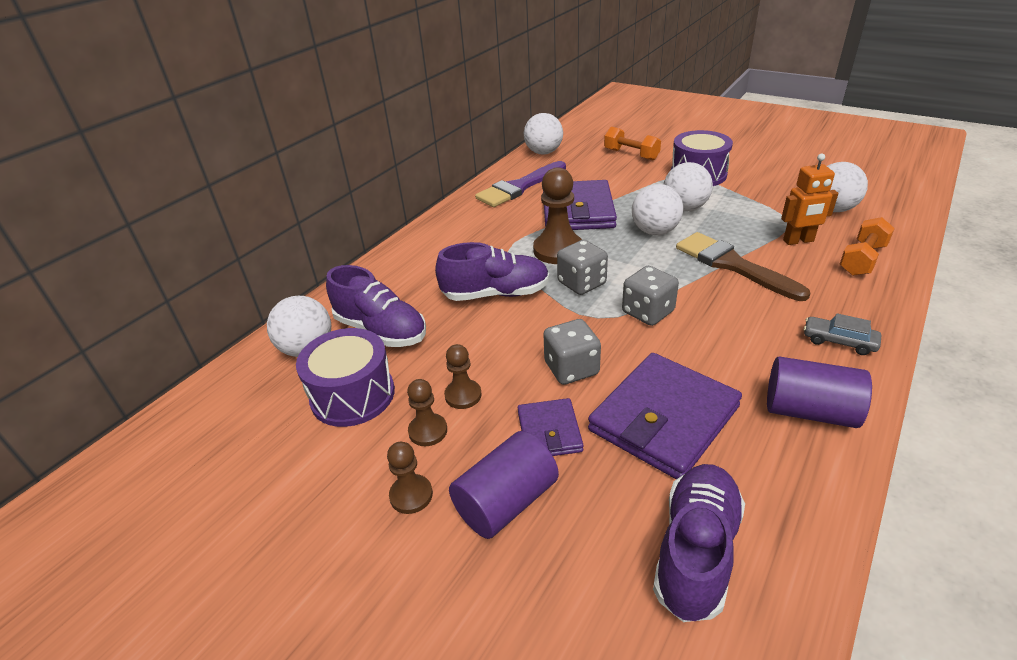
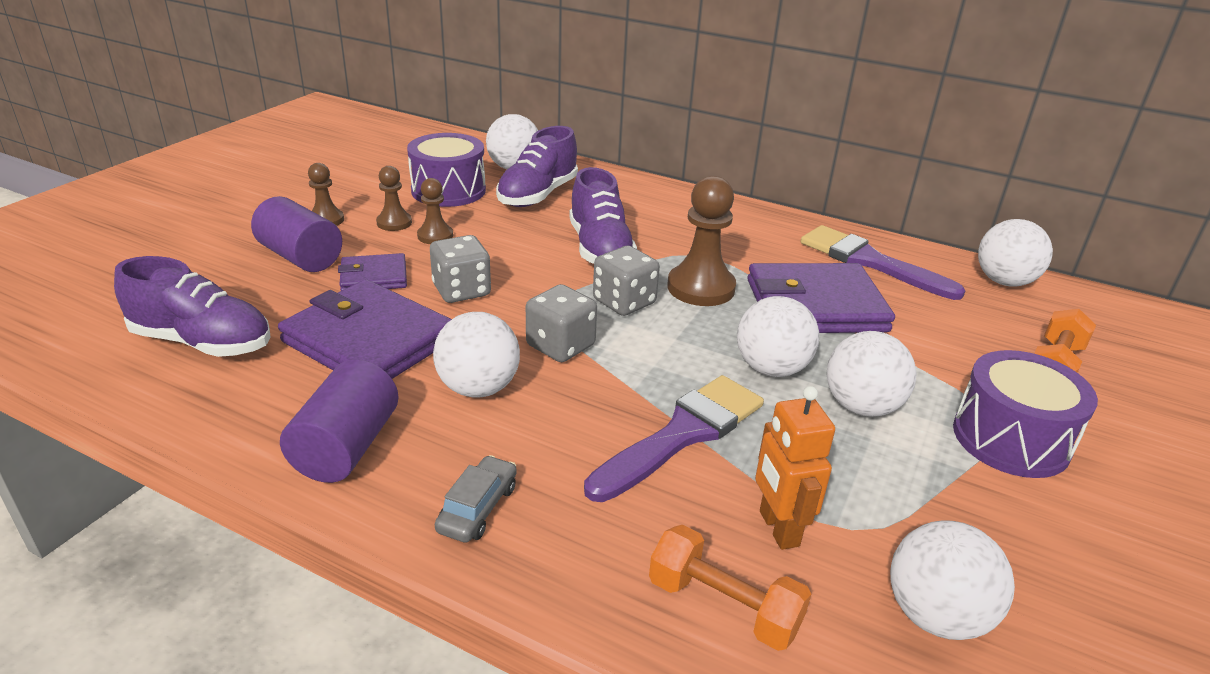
camera: 80 degrees right, 5 degrees down
brown brush [676,232,811,301] -> purple brush [584,375,764,502]
none -> white ball [433,312,520,398]

